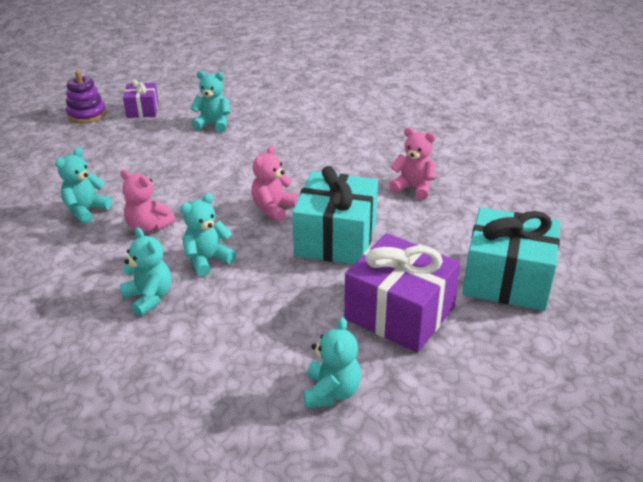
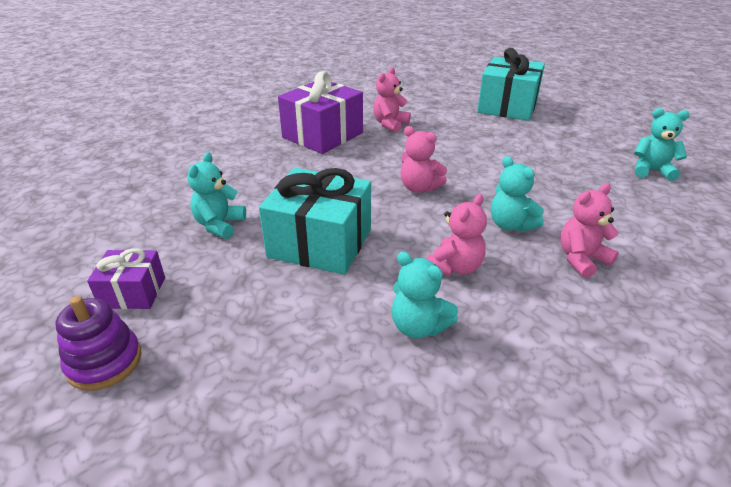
camera: 85 degrees left, 0 degrees up
turquoise teddy bear [120,228,171,316] -> pink teddy bear [560,183,619,278]
turquoise gift [292,166,378,265] -> turquoise gift moved to [259,168,371,275]
purple gift [344,233,461,353] -> purple gift moved to [278,71,363,154]

